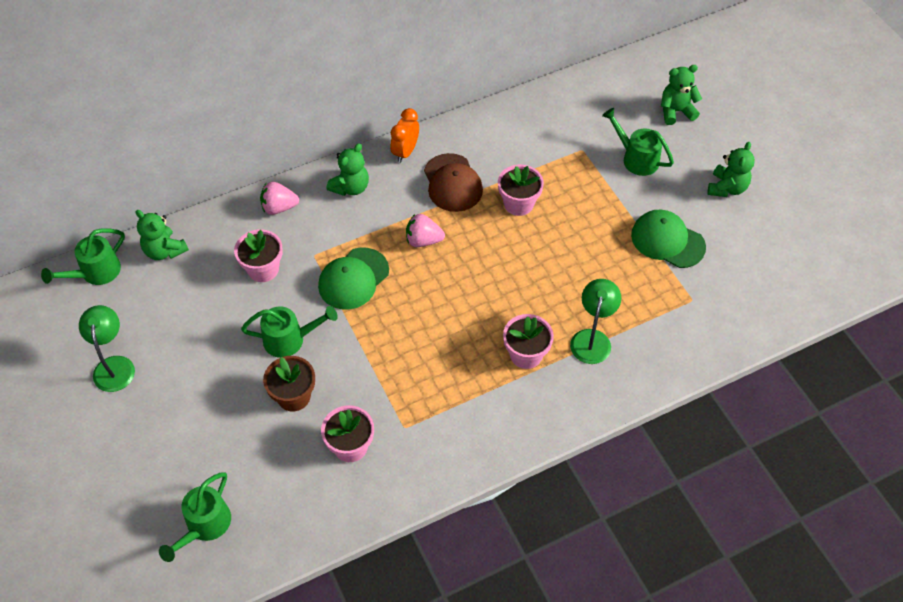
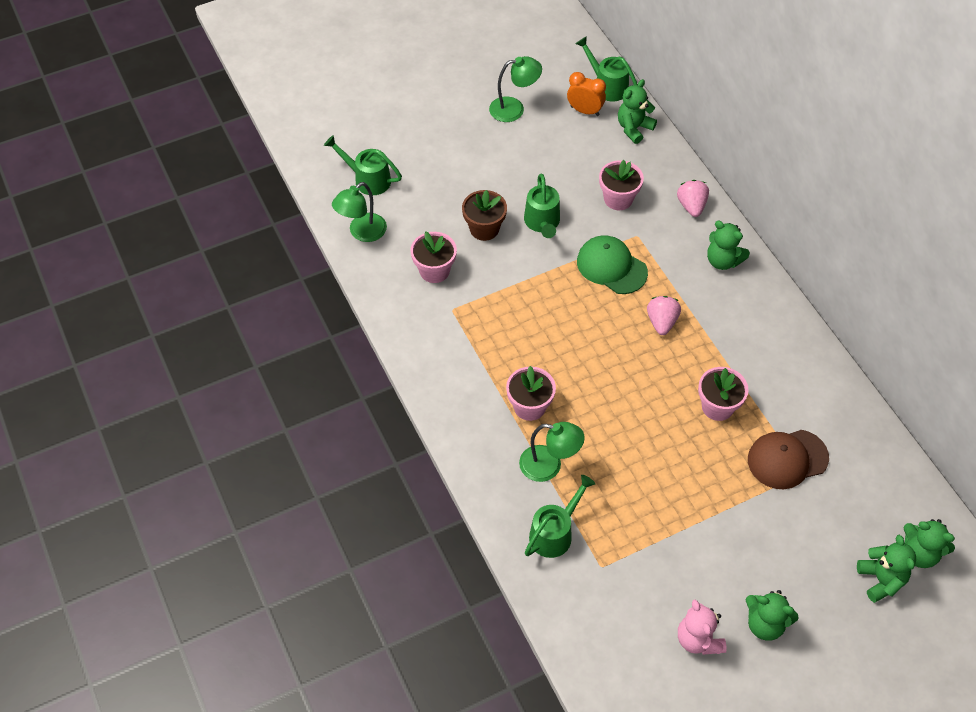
camera: 90 degrees right, 0 degrees up
orange clock [390,108,419,163] -> orange clock moved to [567,72,606,116]
brown cap [424,153,483,212] -> brown cap moved to [748,430,829,489]
green watering can [602,108,674,176] -> green watering can moved to [525,475,595,558]
green cap [631,209,706,268] -> none
none -> green lamp [332,182,387,242]
none -> pink teddy bear [678,600,727,655]
none -> green teddy bear [904,519,955,568]

